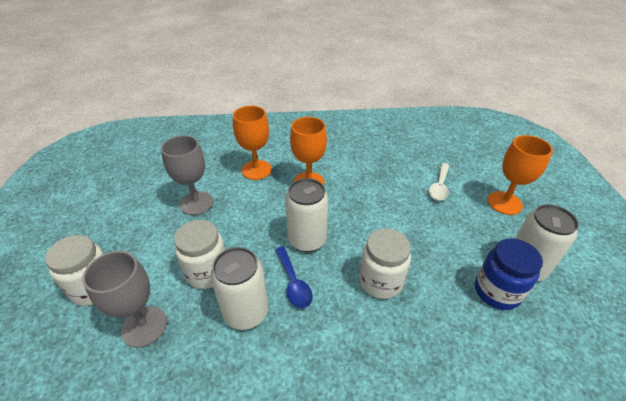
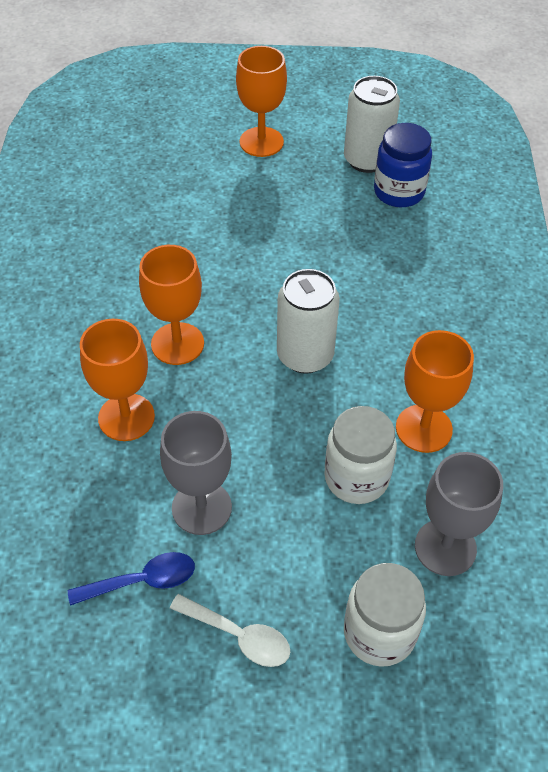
camera: 85 degrees left, 10 degrees up
white can [210,247,269,330] -> orange goblet [396,330,474,453]
blue spoon [275,246,313,309] -> blue spoon moved to [68,552,195,606]
white jar [359,228,411,299] -> none
white spoon [429,163,450,200] -> white spoon moved to [170,594,290,667]

